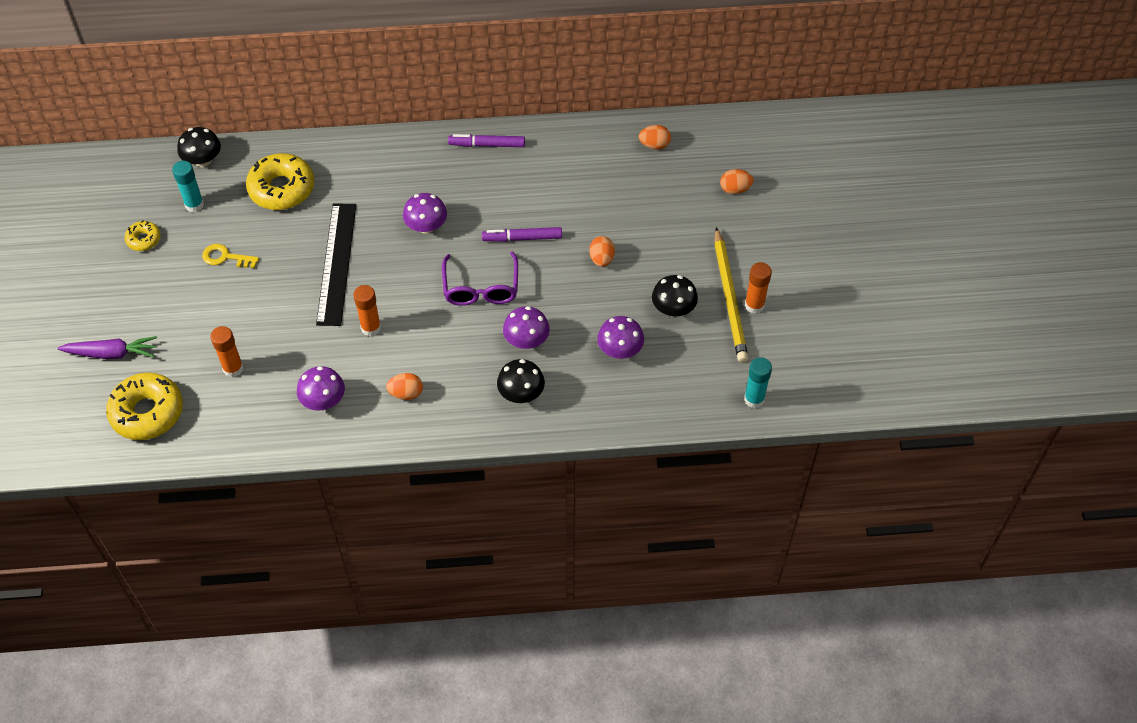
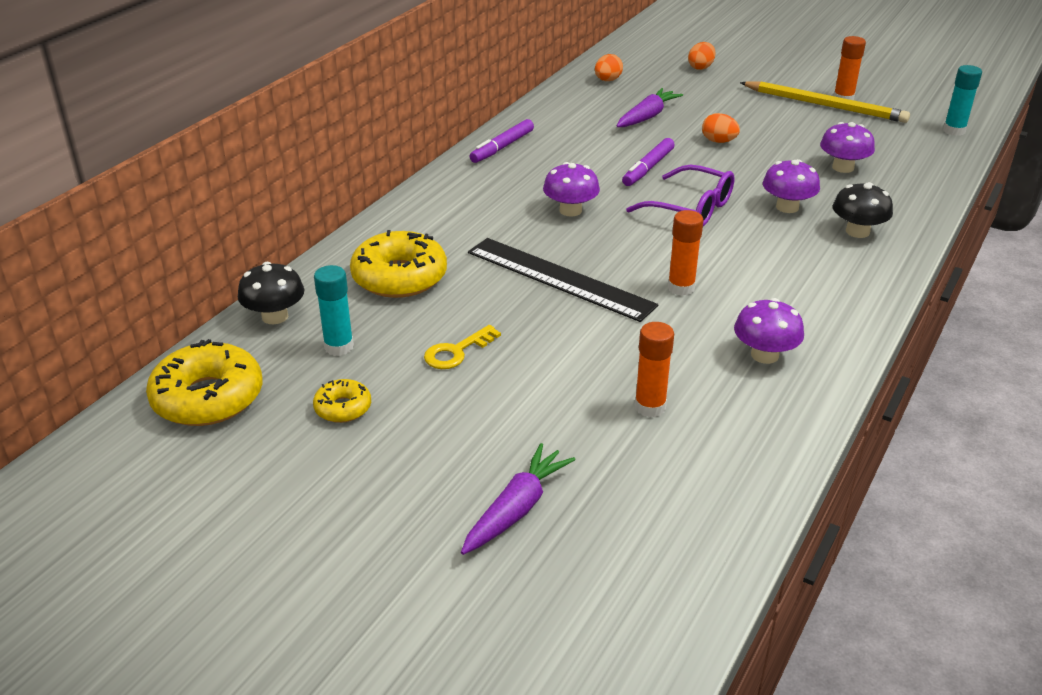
camera: 55 degrees left, 20 degrees down
yellow donut [106,373,183,440] -> yellow donut moved to [146,339,262,426]
orange egg [386,373,423,400] -> none
black mushroom [652,275,698,317] -> none
none -> purple carrot [616,88,683,127]

